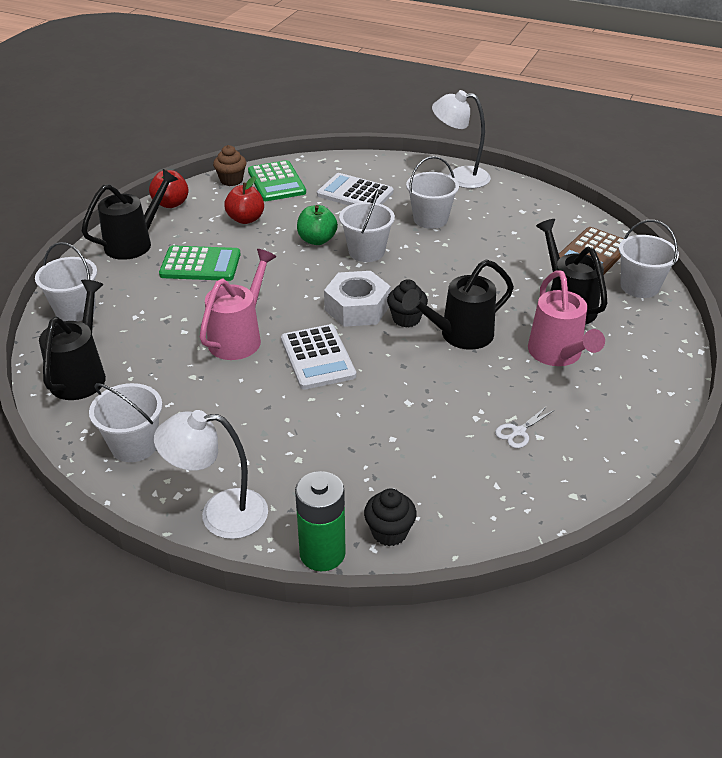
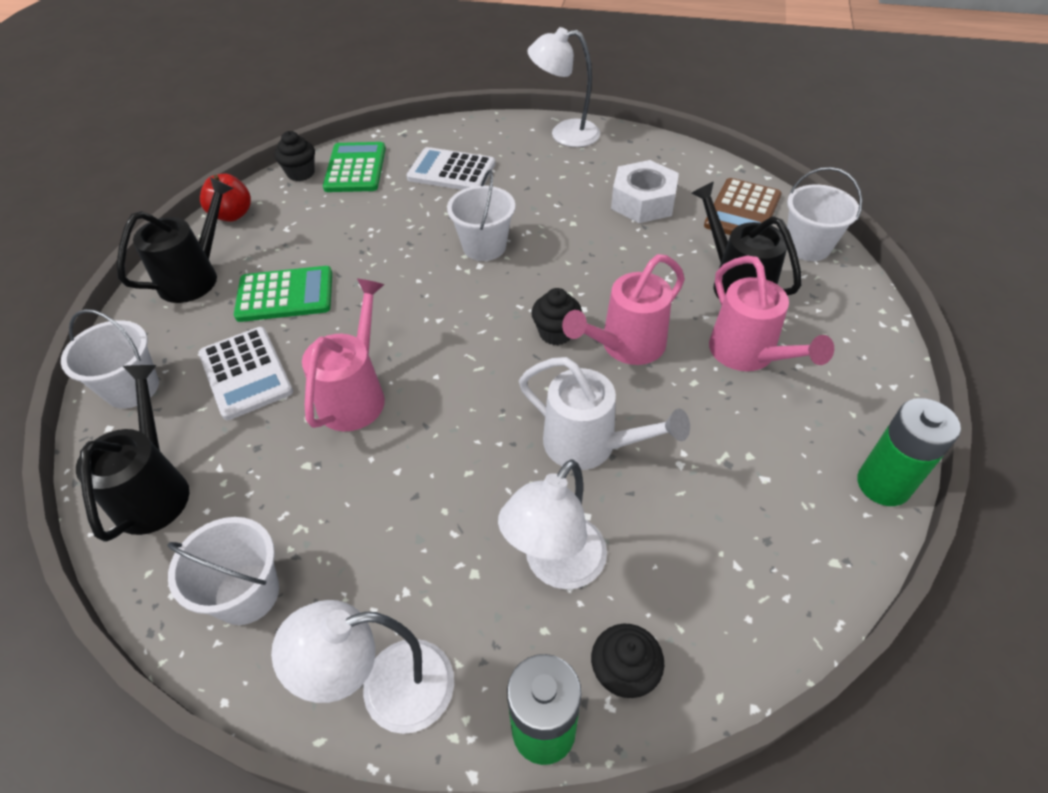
camera: 10 degrees left, 10 degrees up
brown cupcake [213,145,246,186] -> black cupcake [274,131,315,181]
red apple [224,176,264,224] -> none
green calculator [248,160,306,201] -> green calculator turned 150 degrees counterclockwise [323,142,386,192]
white calculator [281,324,356,390] -> white calculator moved to [199,327,293,420]
green apple [297,205,338,245] -> none
white nut [324,271,391,327] -> white nut moved to [611,160,679,223]
black watering can [402,259,514,350] -> pink watering can [562,254,685,365]
white bucket [406,156,459,229] -> none
white scissors [495,406,555,448] -> none
none -> white lamp [498,459,607,589]
none -> white watering can [519,357,690,470]
none -> green battery [857,398,961,506]

